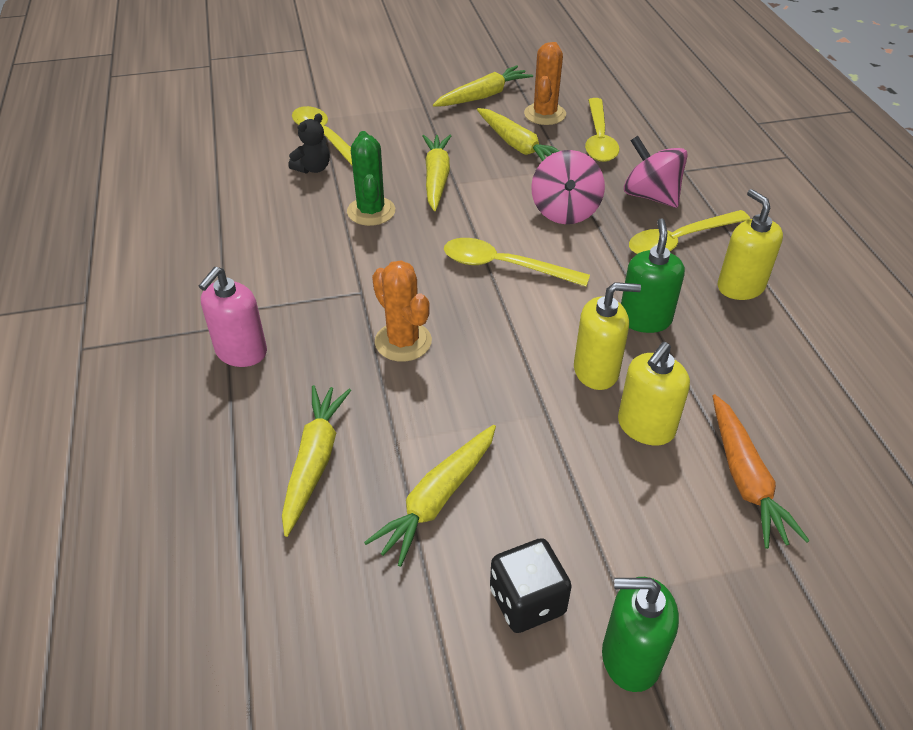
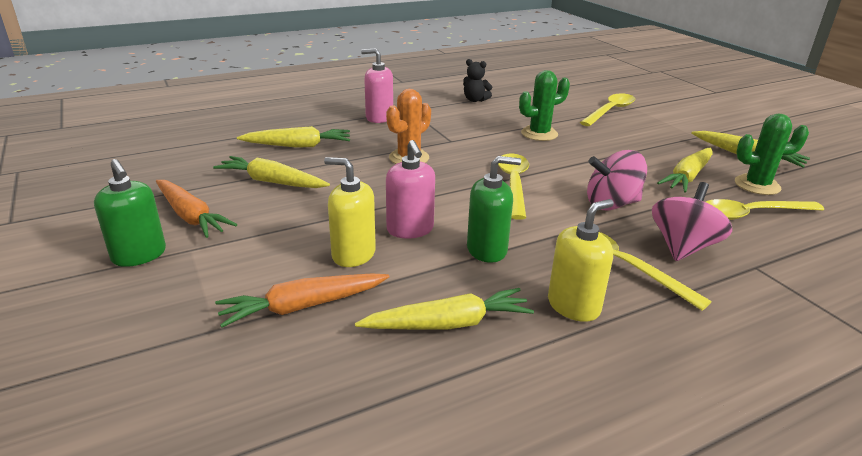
camera: 75 degrees right, 15 degrees down
black teddy bear [288,114,330,174] -> black teddy bear moved to [463,59,492,102]
yellow carrot [422,135,451,211] -> yellow carrot moved to [355,288,534,329]
black dice [490,538,572,633] -> orange carrot [156,180,237,238]
orange cactus [524,42,566,125] -> green cactus [735,113,809,195]
yellow soap dispenser [574,282,641,390] -> pink soap dispenser [386,140,435,238]
green soap dispenser [602,577,679,692] -> green soap dispenser turned 150 degrees clockwise [94,159,166,267]

